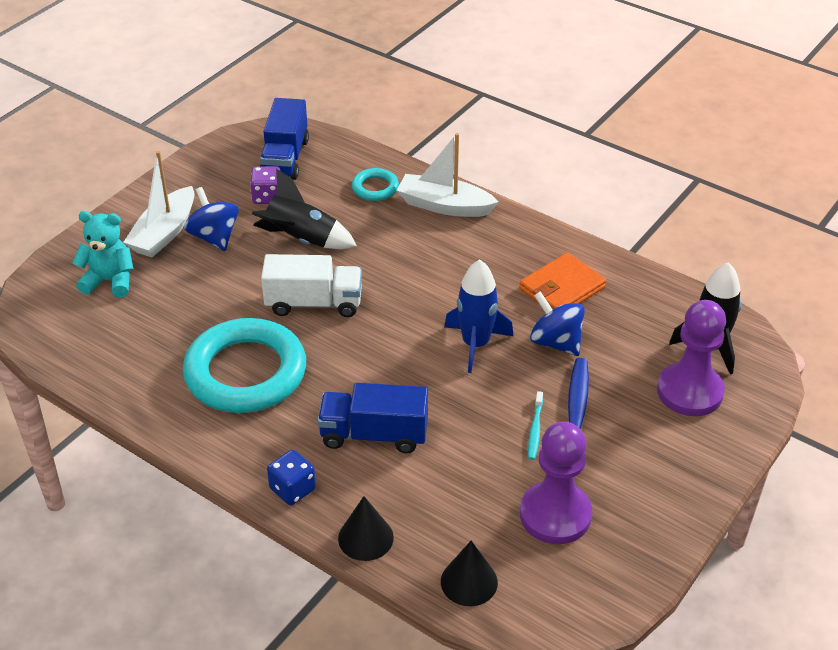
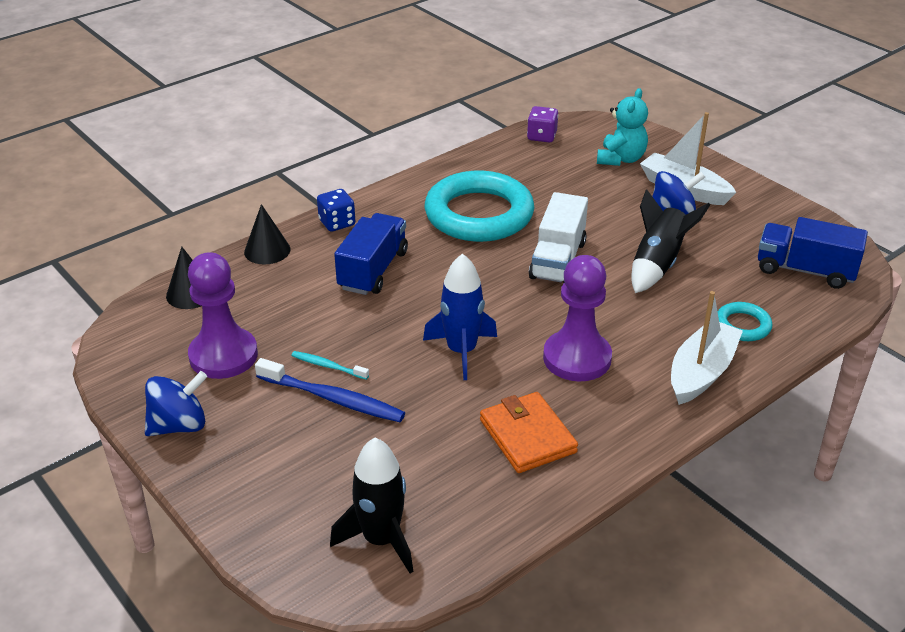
camera: 105 degrees right, 5 degrees down
purple dice [250,166,281,204] -> purple dice moved to [527,106,558,143]
blue spinning top [530,291,585,356] -> blue spinning top moved to [145,371,207,436]
purple pawn [657,300,726,416] -> purple pawn moved to [543,255,612,382]

